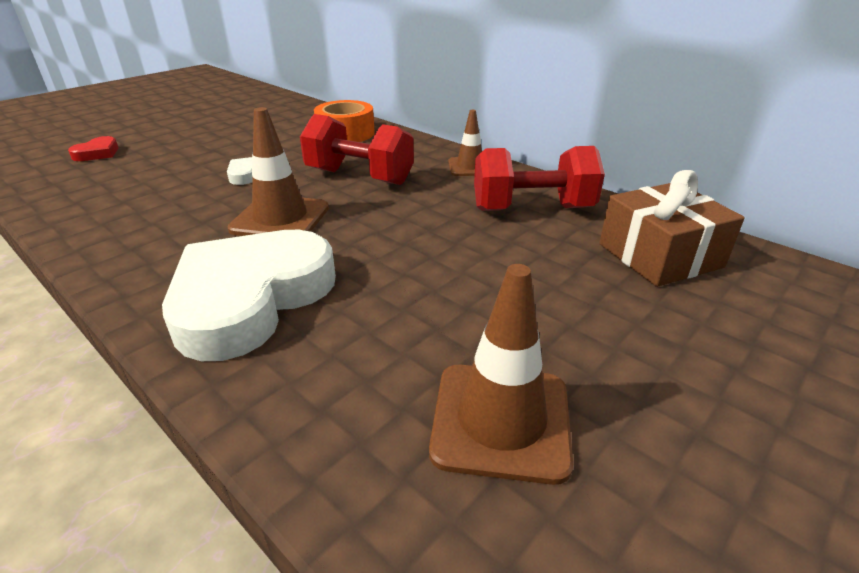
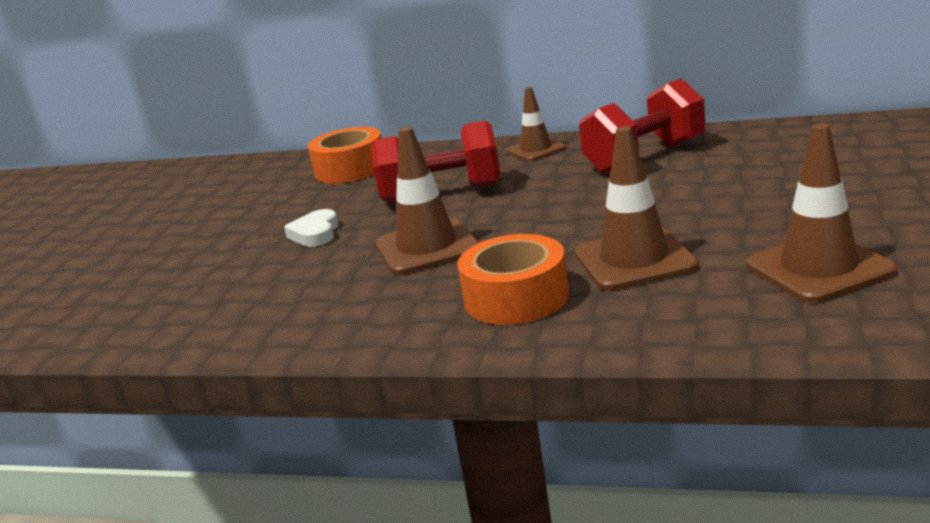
camera: 25 degrees left, 10 degrees down
red heart [68,136,119,161] -> none
white heart [162,230,336,361] -> orange tape [457,234,569,325]
brown gift [599,170,745,287] -> none
none -> brown traffic cone [575,126,698,291]

